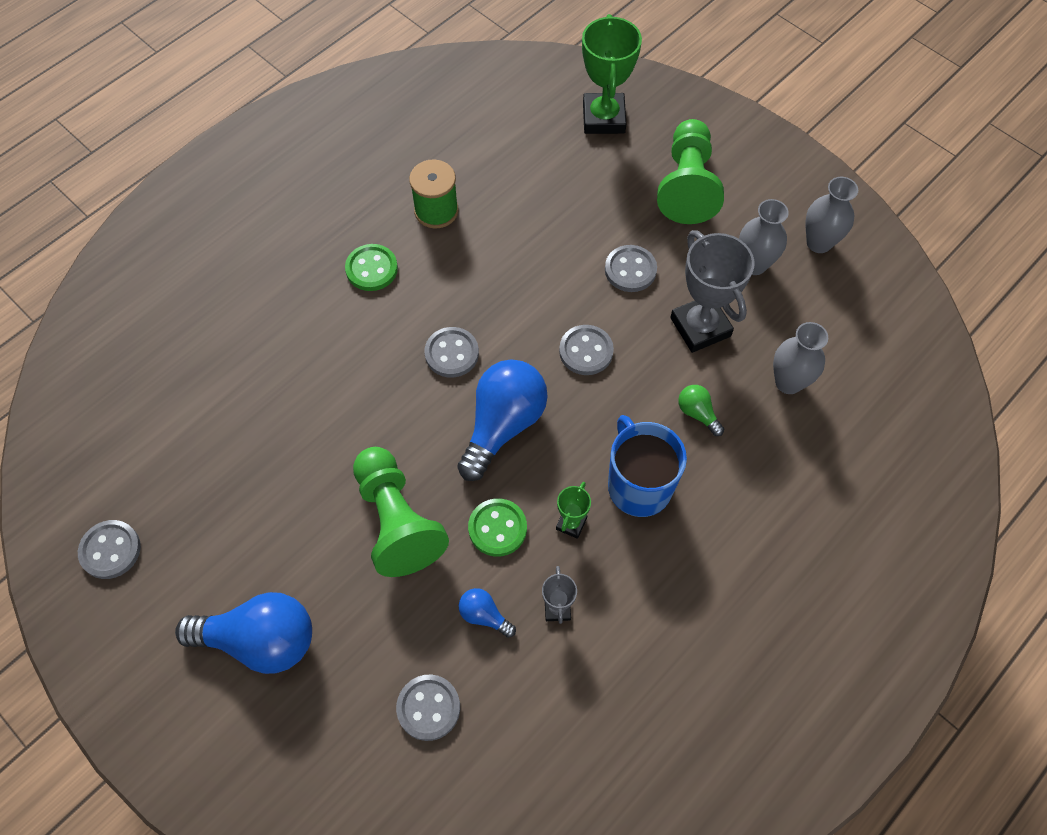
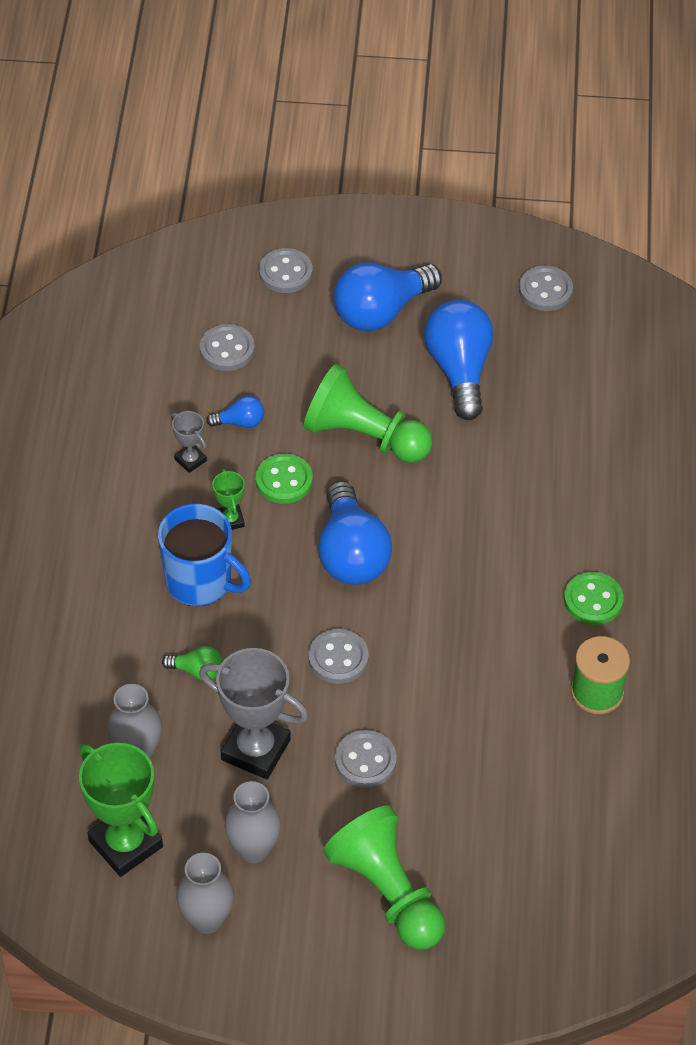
camera: 140 degrees right, 10 degrees down
grey button [424,327,479,377] -> grey button moved to [259,248,312,293]
green trophy [582,14,642,134] -> green trophy moved to [79,743,163,877]
none -> blue light bulb [424,300,494,420]

